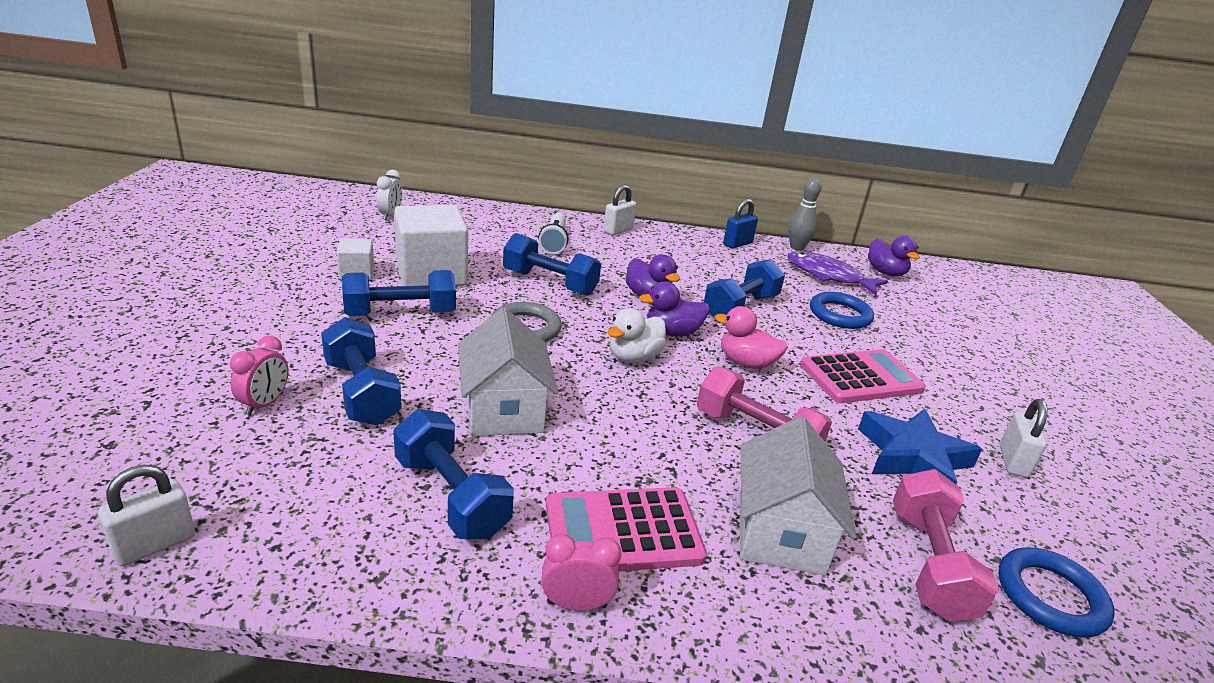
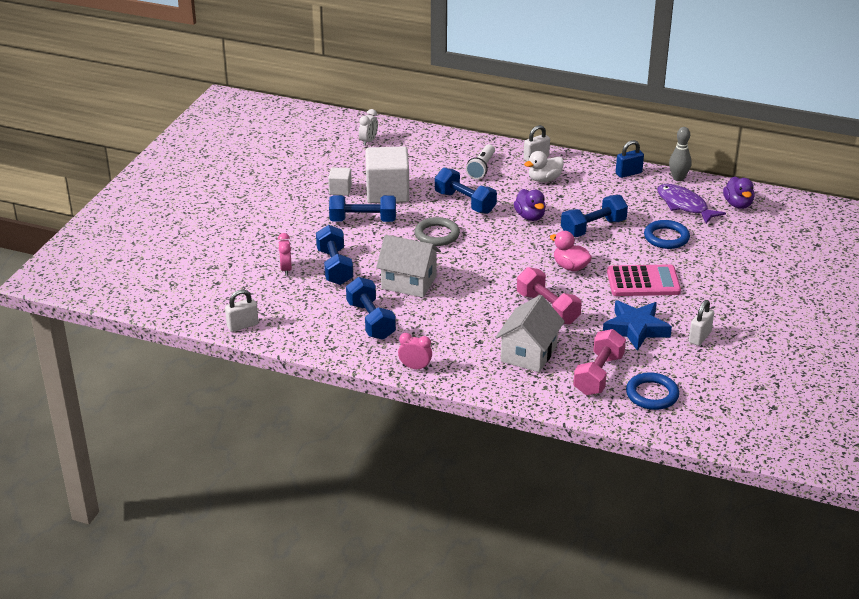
camera: 20 degrees right, 5 degrees up
pink clock [230,335,289,415] -> pink clock turned 135 degrees clockwise [278,233,292,276]
white house [458,308,558,436] -> white house turned 75 degrees counterclockwise [376,235,441,297]
pink calculator [546,487,707,571] -> none
white duck [607,308,666,363] -> white duck moved to [524,151,564,182]
purple duck [639,282,709,337] -> none

